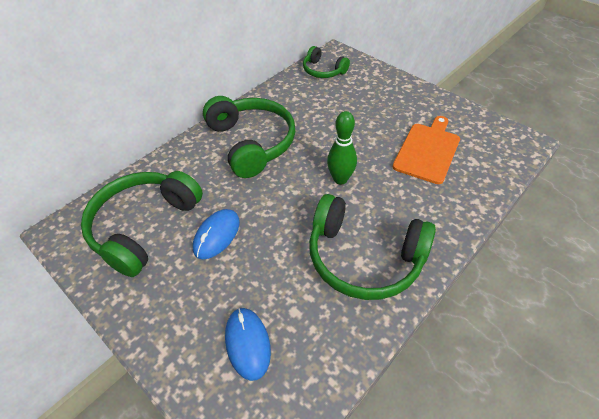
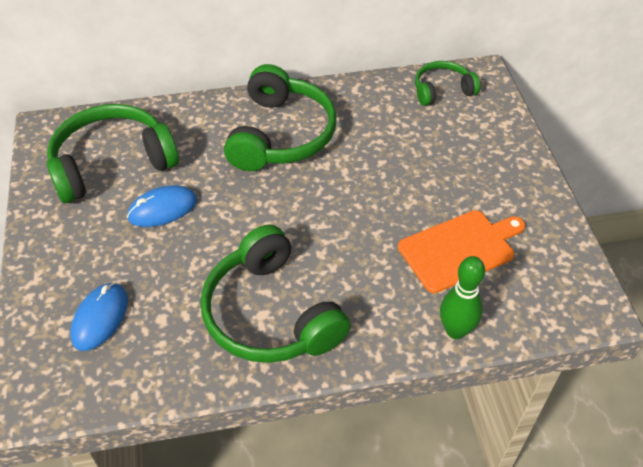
camera: 35 degrees right, 0 degrees up
green headphones [303,46,350,78] -> green headphones turned 90 degrees clockwise [415,61,480,106]
green bowling pin [327,111,357,185] -> green bowling pin moved to [440,256,485,339]

